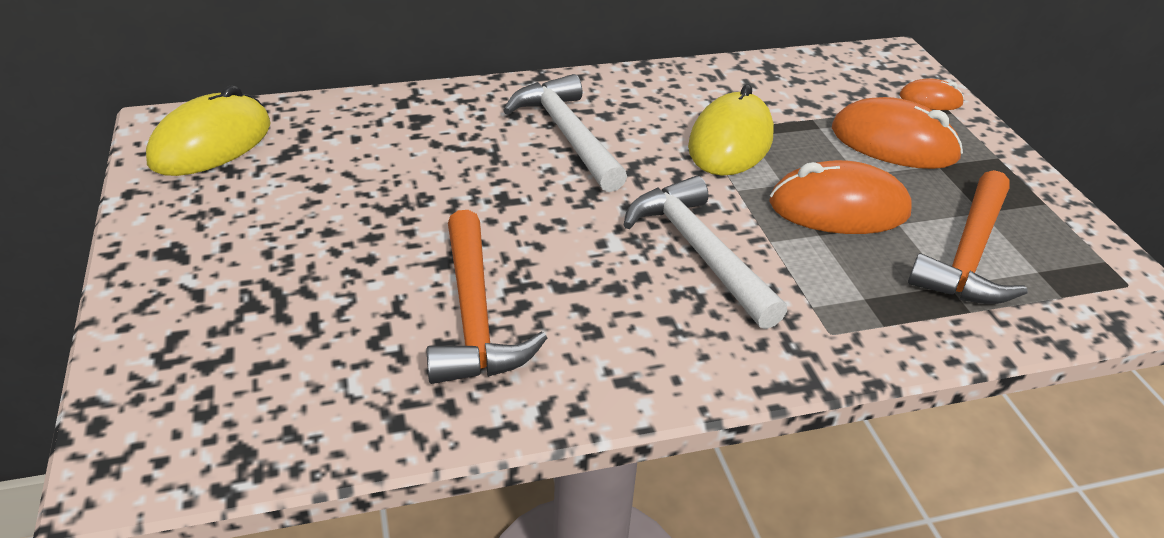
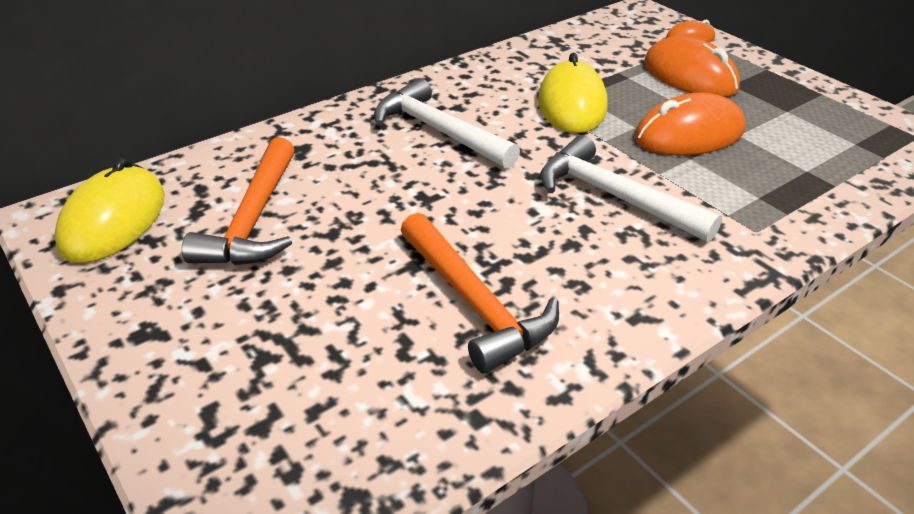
camera: 20 degrees left, 0 degrees up
orange mouse [832,97,963,169] -> orange mouse turned 45 degrees clockwise [644,36,740,97]
orange hammer [908,170,1028,304] -> orange hammer moved to [182,137,295,265]

